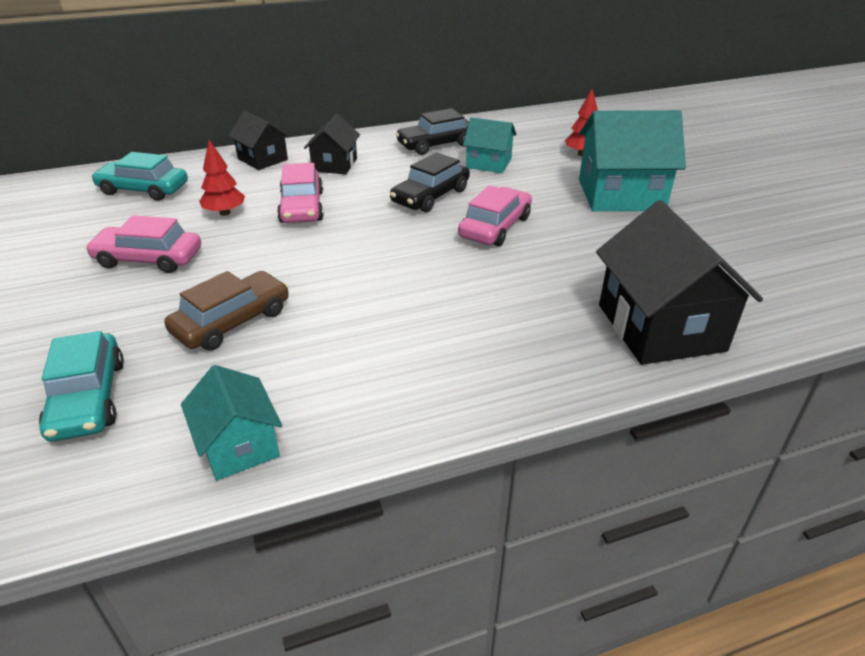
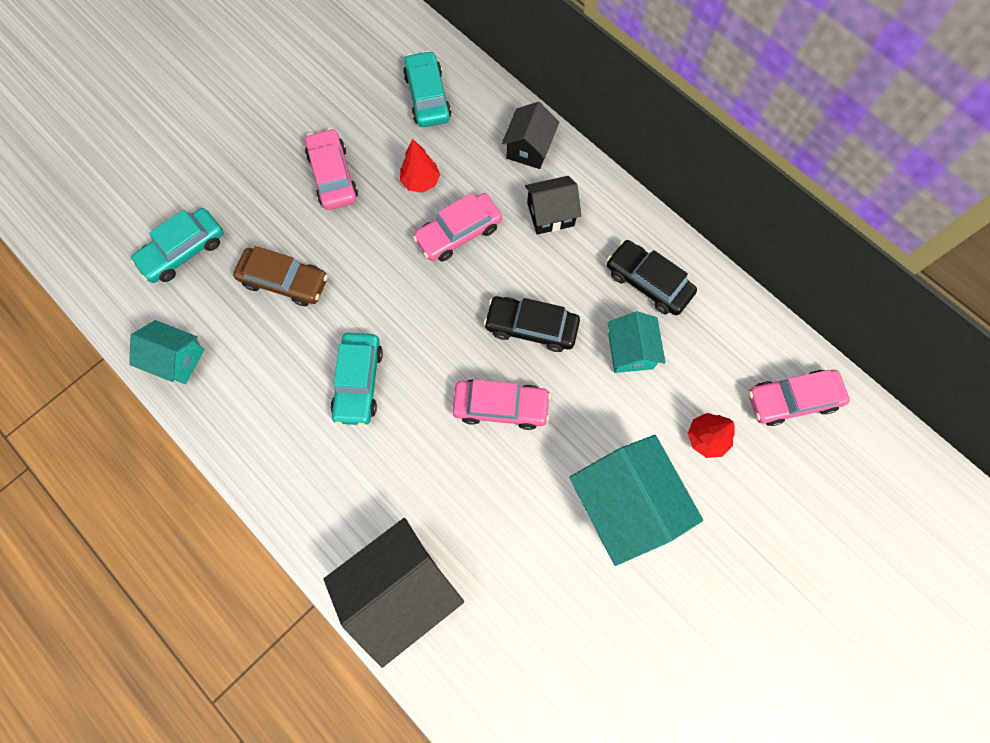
camera: 65 degrees right, 35 degrees up
turquoise house [181,365,283,481] -> turquoise house turned 75 degrees clockwise [129,320,205,384]
none -> turquoise car [331,333,383,426]
none -> pink car [748,370,850,426]

